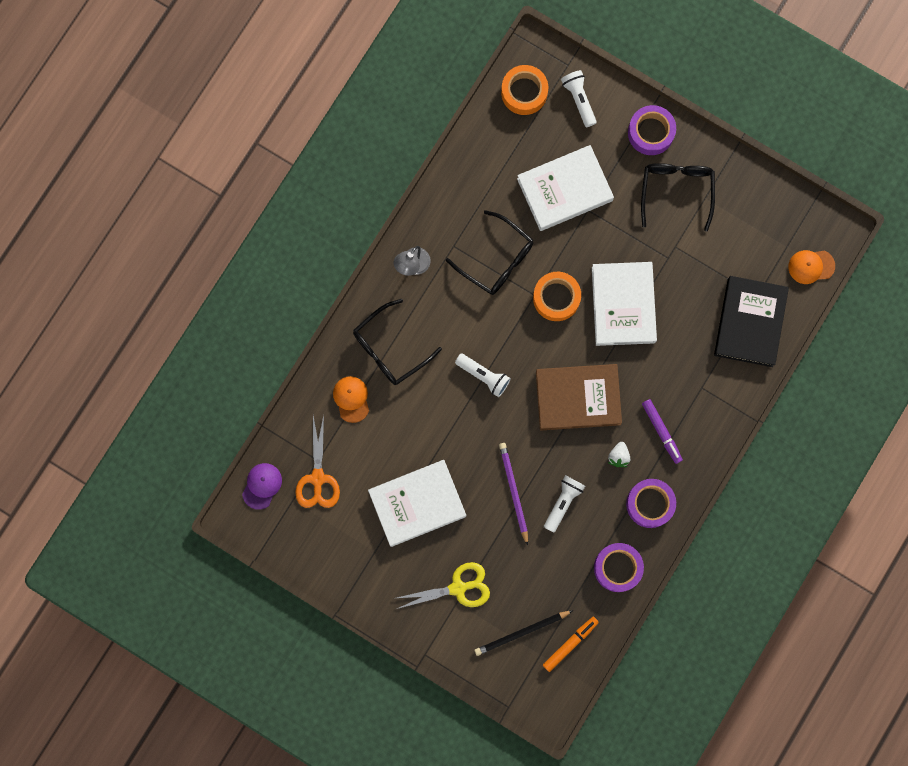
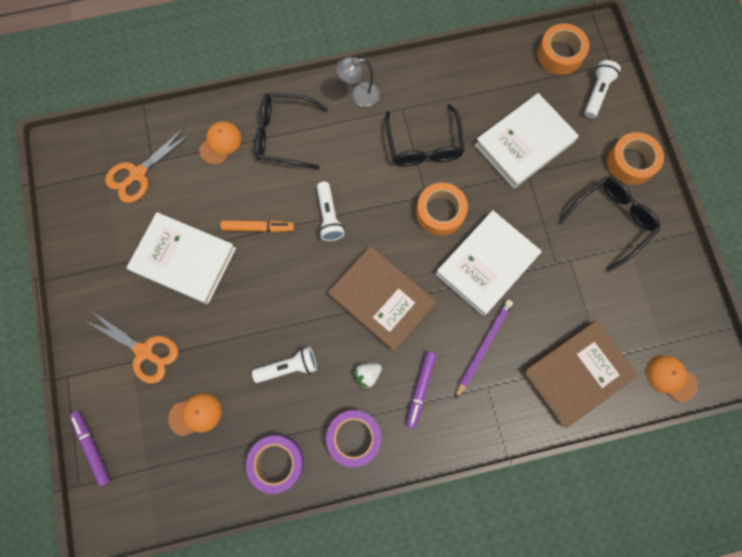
camera: 45 degrees right, 5 degrees down
purple cap [242,463,282,510] -> none
yellow scissors [397,562,490,609] -> orange scissors [84,311,178,384]
black pencil [474,610,573,656] -> none
purple pencil [499,443,528,546] -> purple pencil moved to [455,299,513,399]
white book [517,145,614,231] -> white book turned 60 degrees counterclockwise [475,93,579,188]
orange marker [543,617,599,672] -> orange marker moved to [220,220,294,232]
purple tape [628,105,676,155] -> orange tape [607,132,664,185]
black book [714,276,789,367] -> brown book [522,321,639,428]
none -> purple marker [70,411,111,487]
none -> orange cap [168,393,222,436]

